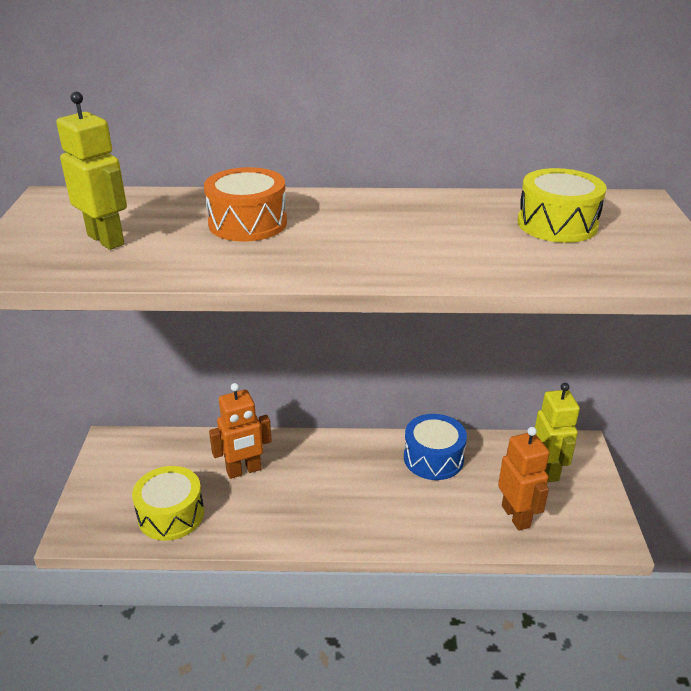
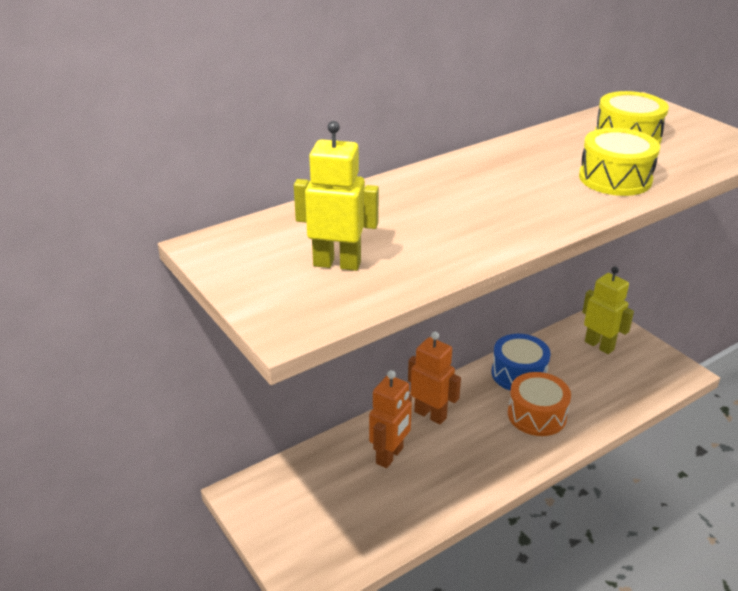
camera: 35 degrees left, 0 degrees up
yellow drum [132,466,204,541] -> yellow drum moved to [579,128,660,196]
orange drum [204,167,287,242] -> orange drum moved to [508,372,571,436]
orange robot [498,427,549,531] -> orange robot moved to [408,332,461,425]

